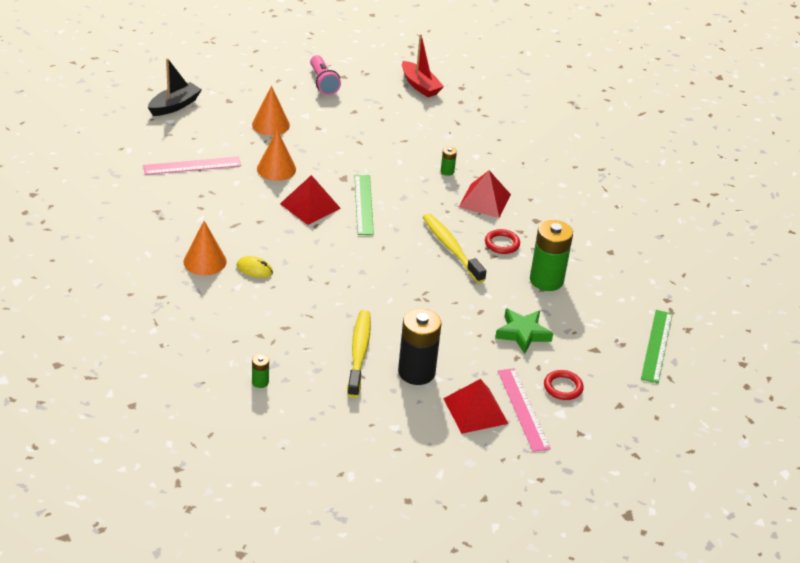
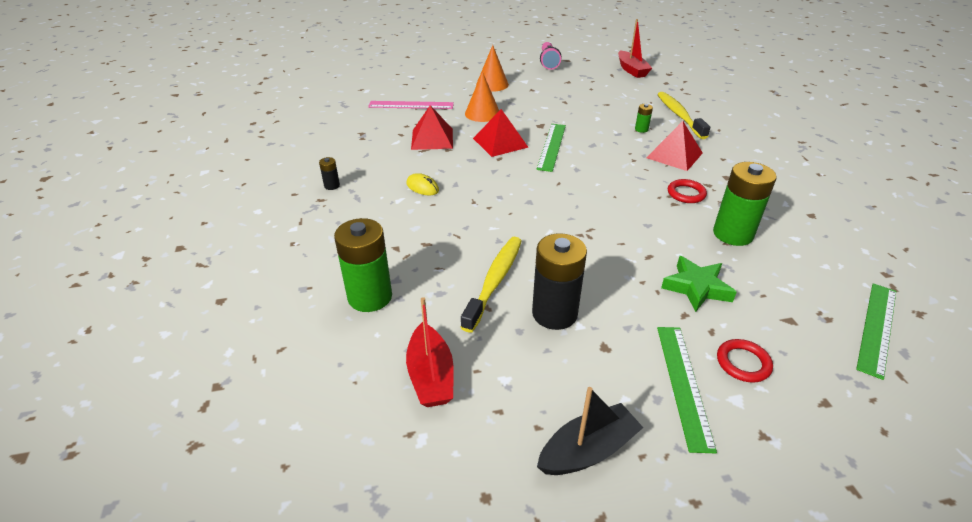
camera: 20 degrees right, 0 degrees up
black boat [148,58,202,116] -> black boat moved to [537,387,643,475]
orange cone [184,221,227,276] -> none
green battery [252,354,269,388] -> green battery [334,218,392,312], size x2.27
yellow toothbrush [423,213,486,283] -> yellow toothbrush moved to [657,92,710,139]
red pyramid [443,379,509,434] -> red pyramid moved to [411,105,453,150]
pink ruler [498,368,551,452] -> green ruler [657,327,717,453]
none -> black battery [319,157,340,190]
none -> red boat [406,297,454,407]

